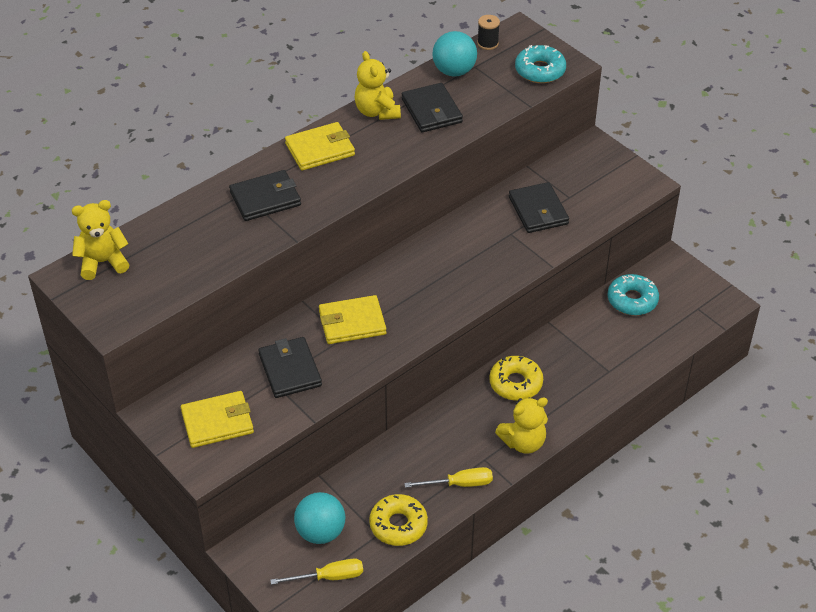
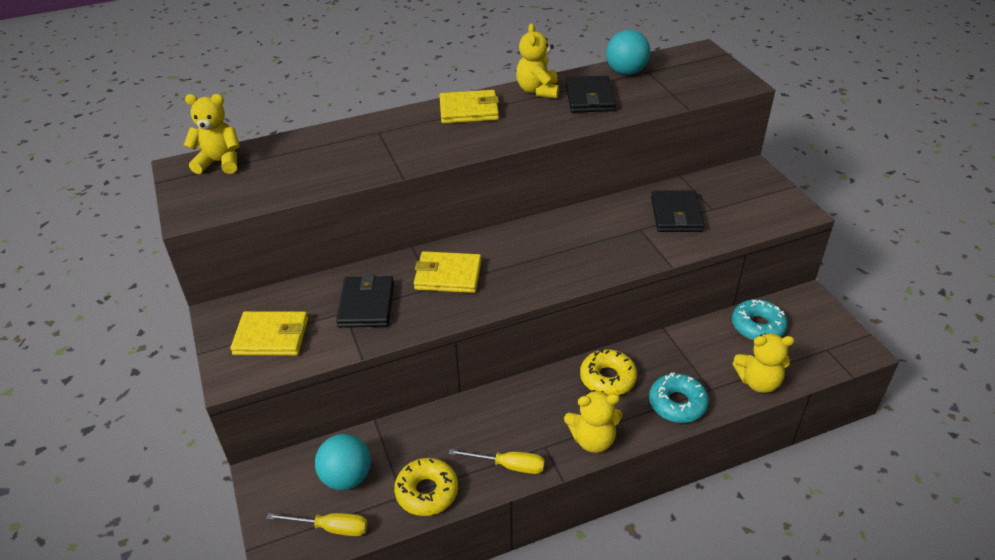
camera: 20 degrees right, 5 degrees down
black wallet [229,170,301,221] -> none
black spool [477,15,500,50] -> none
turquoise donut [515,45,566,83] -> turquoise donut moved to [649,372,709,423]
none -> yellow teddy bear [733,333,794,393]

